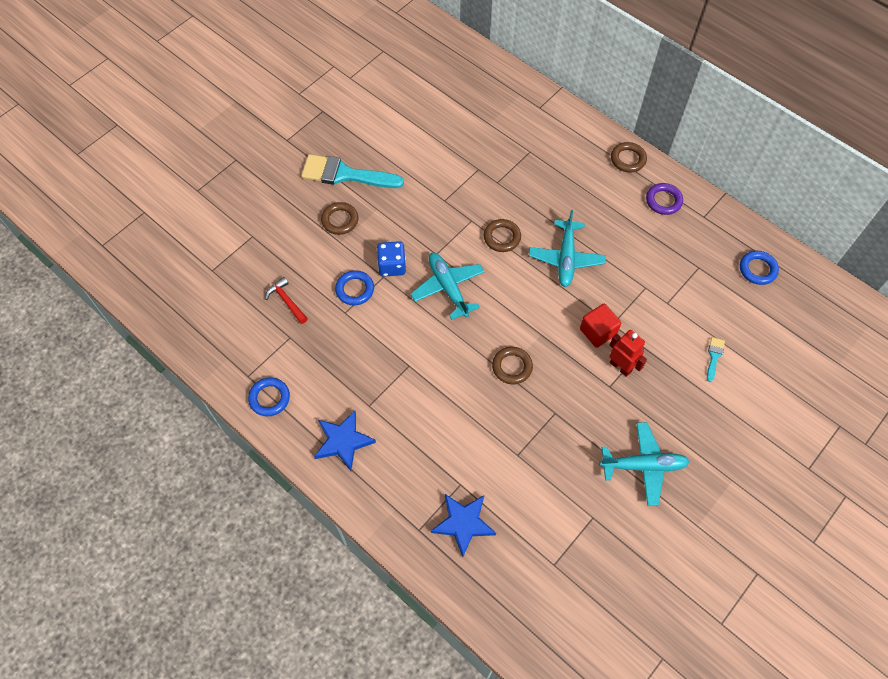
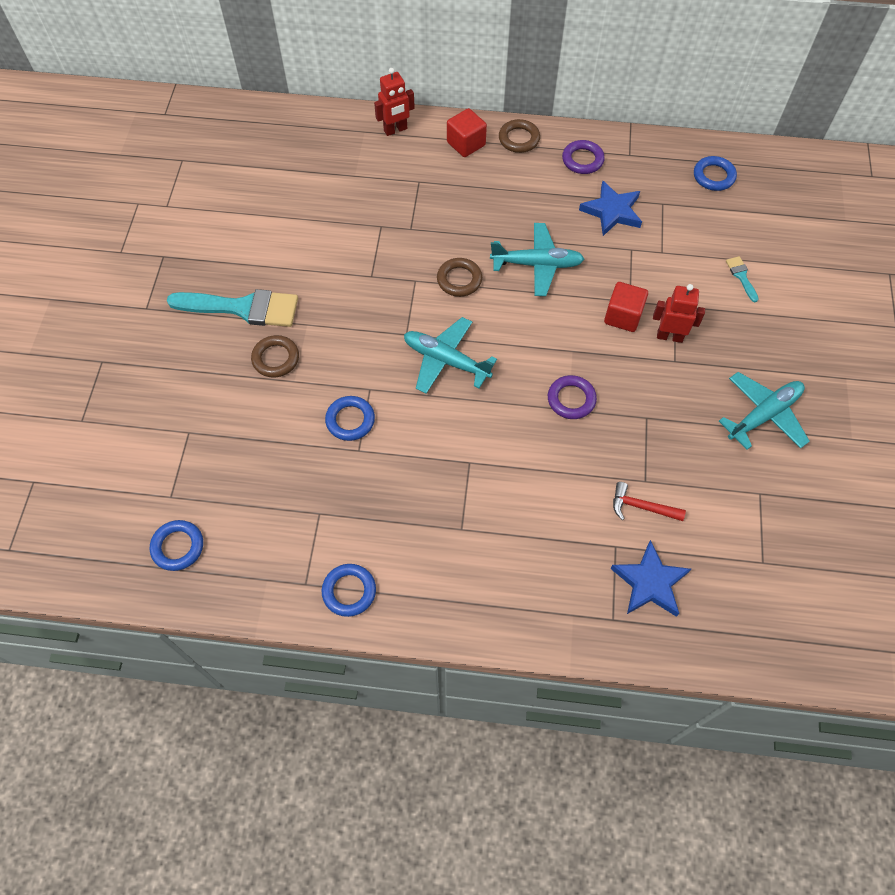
camera: 35 degrees left, 0 degrees up
red hammer [265,277,308,324] -> red hammer moved to [613,482,686,521]
turquoise brush [301,154,404,188] -> turquoise brush turned 150 degrees counterclockwise [167,289,298,327]
blue star [314,410,376,471] -> blue star moved to [579,181,642,236]
blue dice [377,241,406,277] -> none
brown ring [492,347,533,384] -> purple ring [548,375,597,419]
turquoise plane [529,210,606,287] -> turquoise plane turned 60 degrees counterclockwise [490,223,584,296]
none -> blue ring [150,520,203,571]
none -> red robot [374,68,415,136]
none -> red cube [447,108,487,157]

